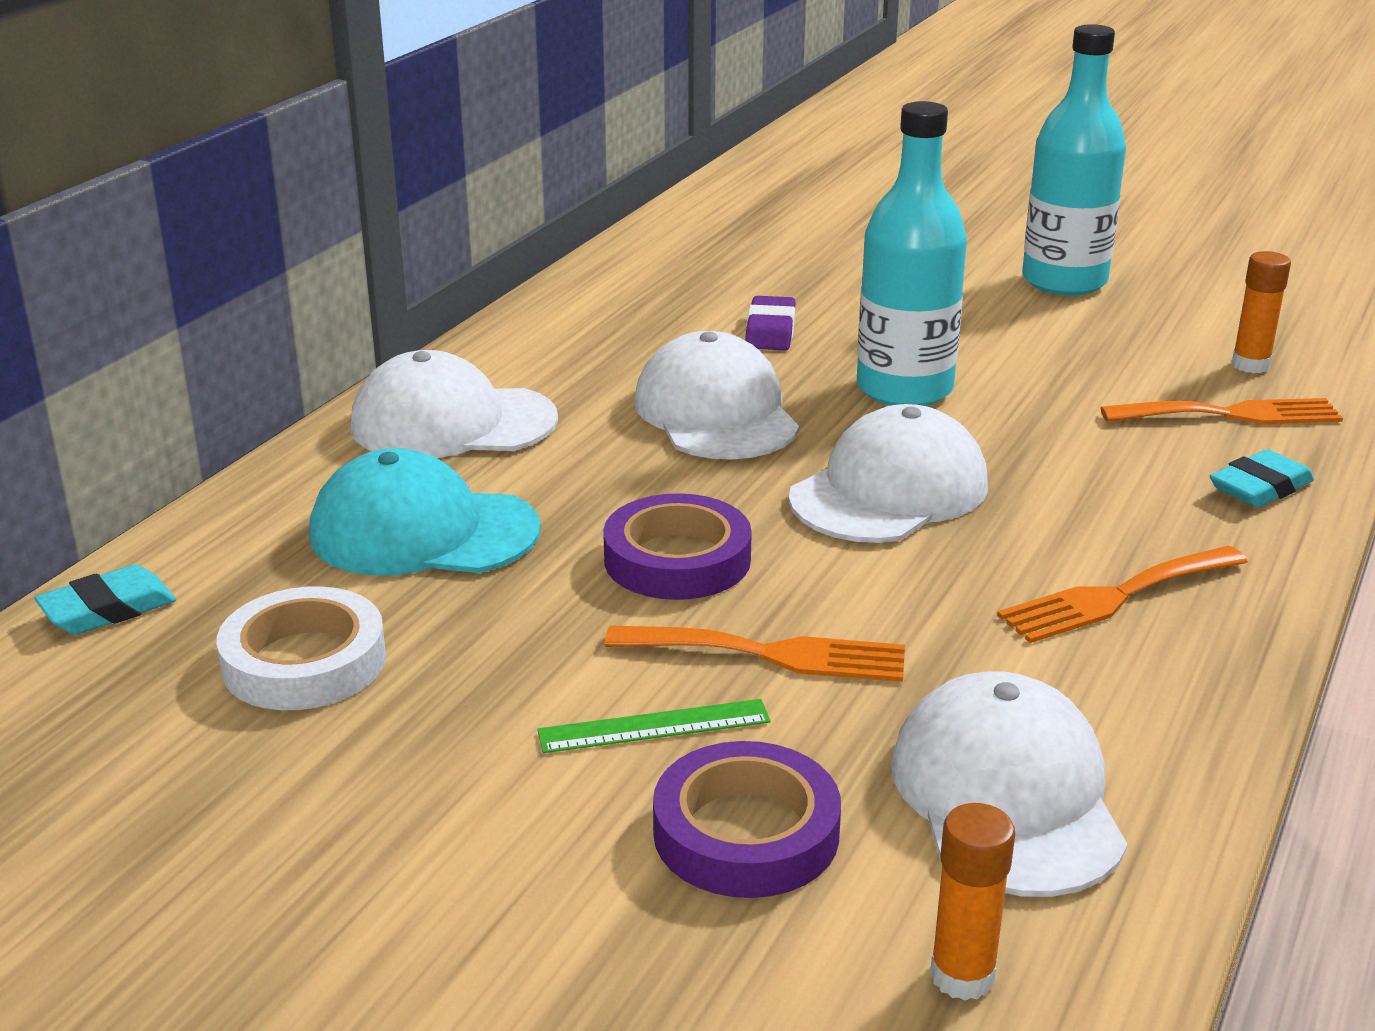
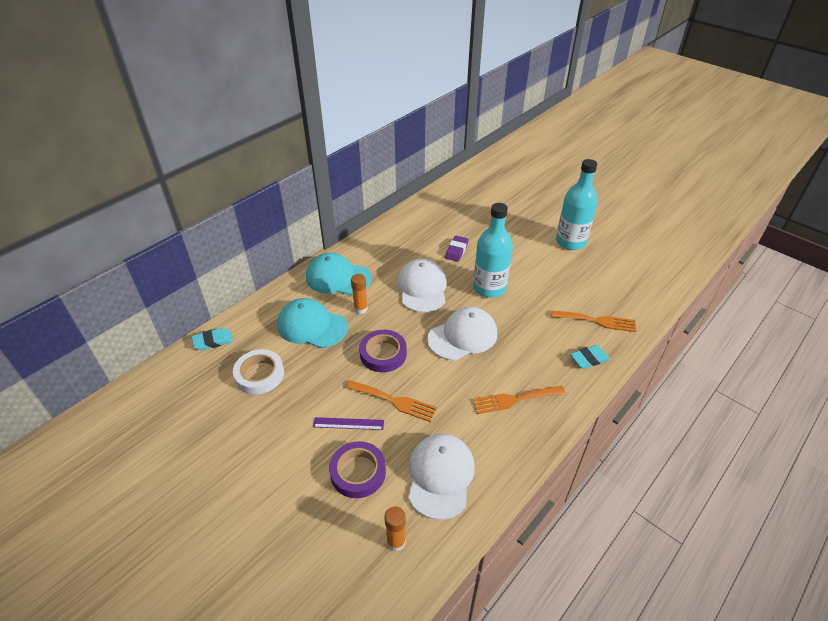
camera: 15 degrees right, 15 degrees up
white cap [351,350,558,458] -> turquoise cap [306,253,372,295]
green ruler [537,699,771,753] -> purple ruler [313,417,384,430]
orange glue stick [1232,251,1291,373] -> orange glue stick moved to [351,274,368,314]

